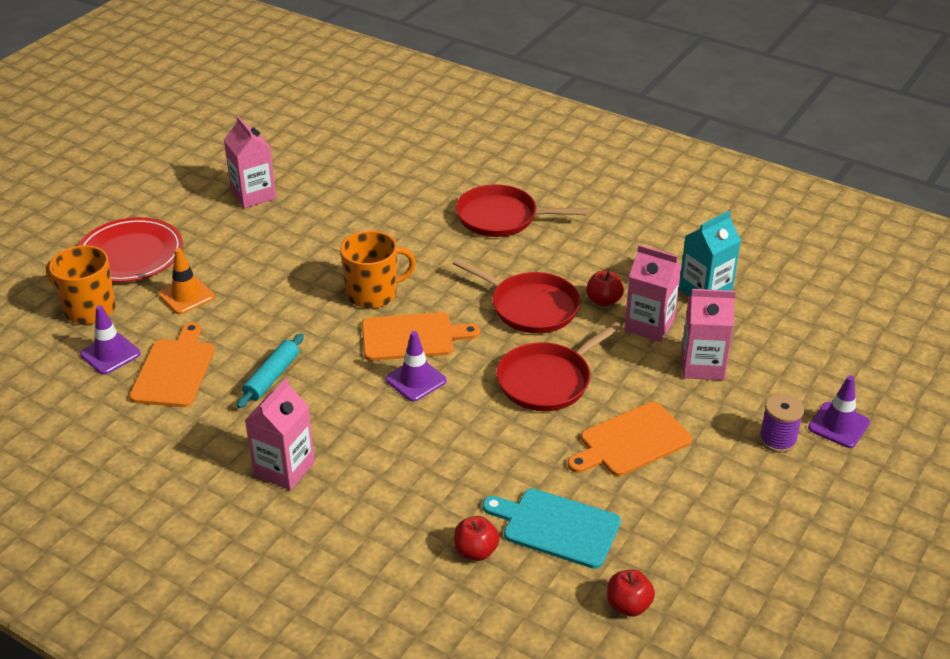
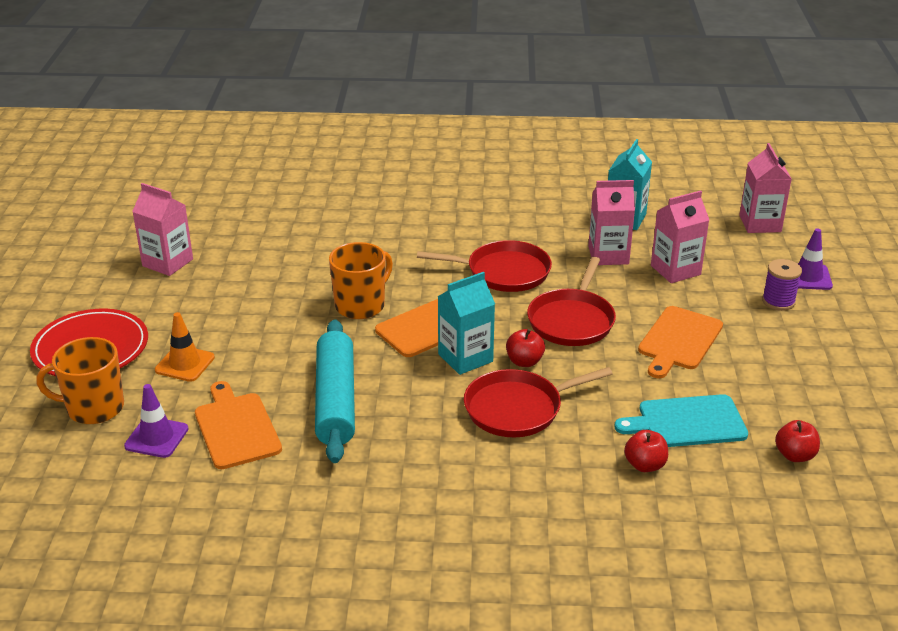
camera: 30 degrees left, 5 degrees down
turquoise rolling pin [237,334,304,408] -> turquoise rolling pin [315,319,355,463], size x1.80
pink carton [245,378,315,491] -> pink carton moved to [739,143,792,233]
purple traffic cone [385,331,447,402] -> turquoise carton [438,272,495,375]
red pan [456,184,587,237] -> red pan moved to [464,367,613,437]
red apple [586,271,624,307] -> red apple moved to [506,329,545,367]

